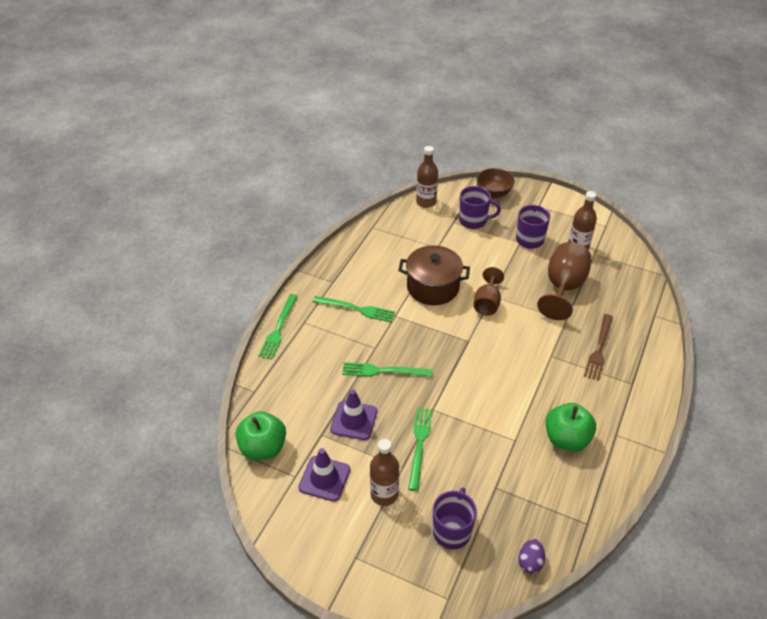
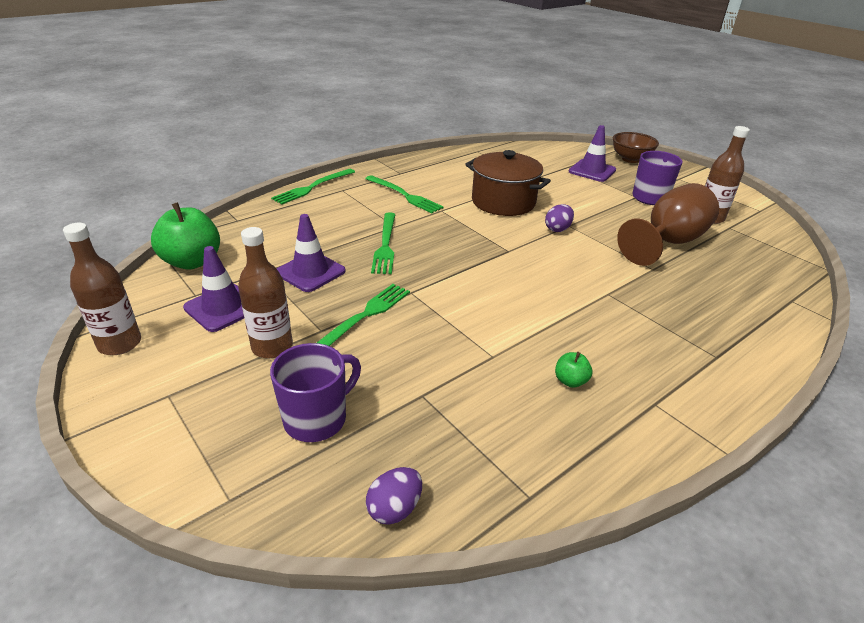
camera: 25 degrees right, 10 degrees down
green fork [342,362,433,377] -> green fork turned 120 degrees counterclockwise [371,213,396,274]
brown bottle [416,146,438,208] -> brown bottle moved to [63,223,141,355]
purple mug [459,186,501,229] -> purple traffic cone [568,125,616,182]
brown goblet [474,267,504,316] -> purple egg [545,204,574,232]
green apple [546,403,596,451] -> green apple [555,352,592,388], size x0.46
brown fork [584,314,613,381] -> none

